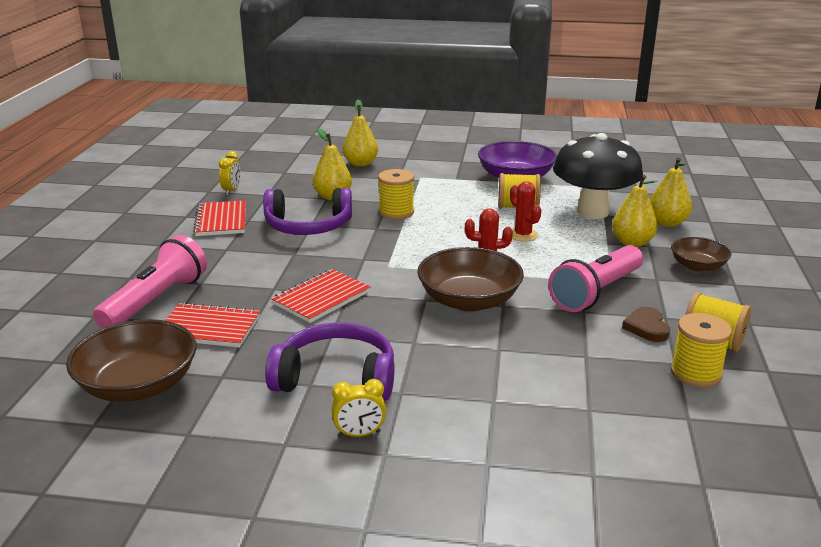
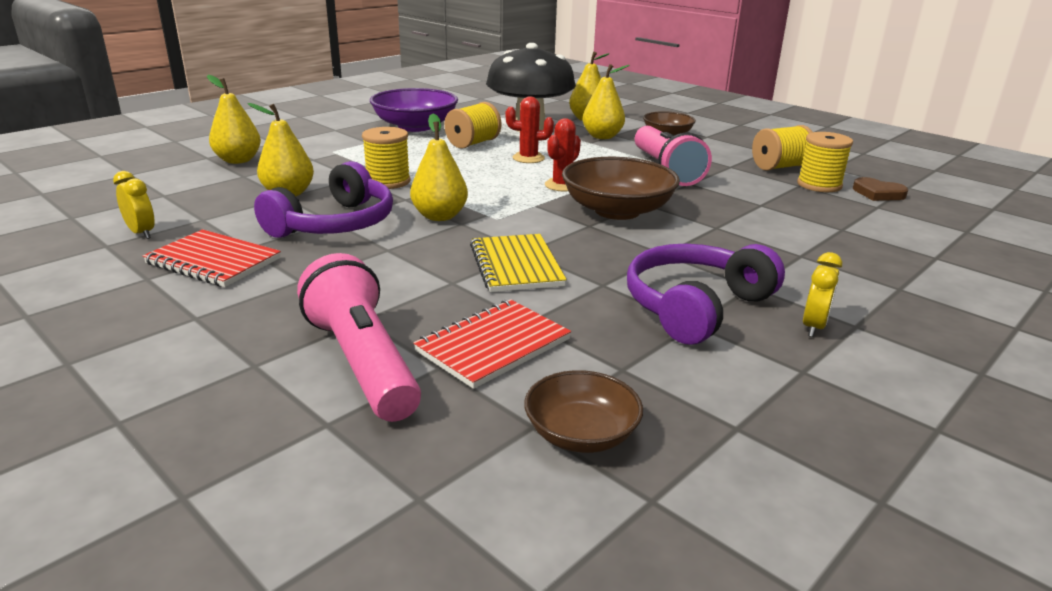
camera: 55 degrees left, 0 degrees up
brown bowl [66,319,197,402] -> brown bowl [524,370,643,453], size x0.59
red notebook [271,269,370,323] -> yellow notebook [470,234,567,292]
brown heart [622,307,670,342] -> brown heart moved to [853,177,908,201]
none -> yellow pear [410,114,468,221]

